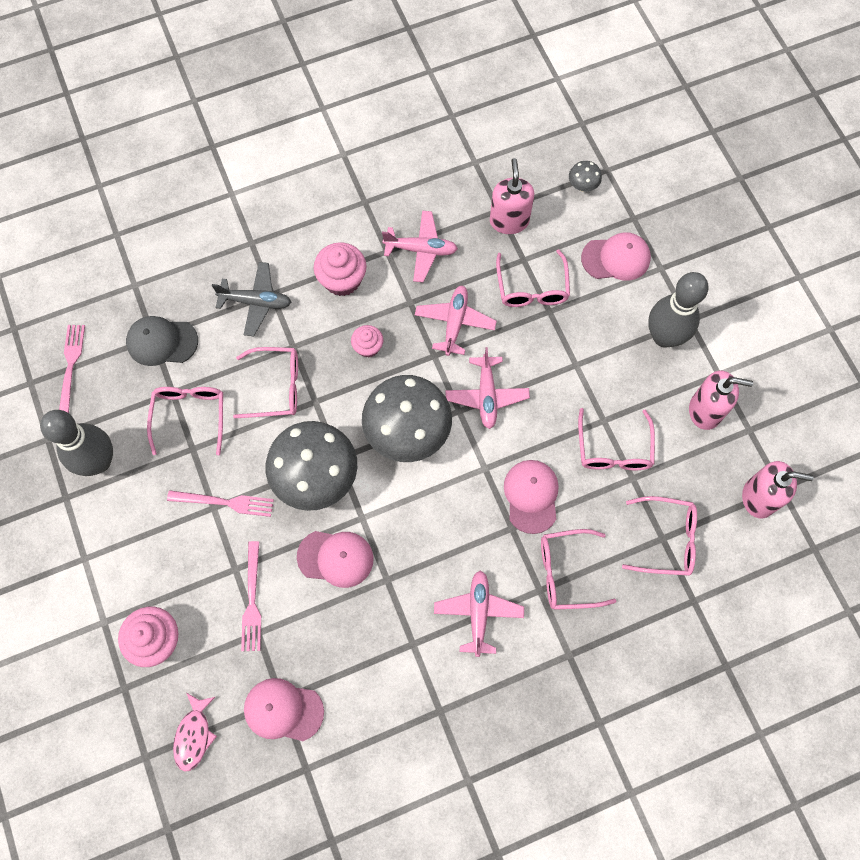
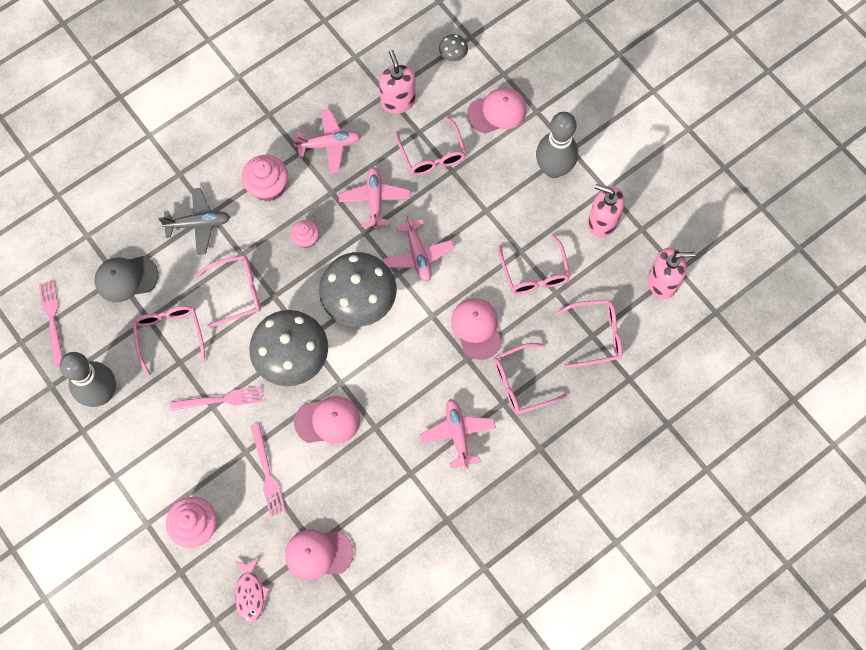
camera: 15 degrees left, 0 degrees up
pink soap dispenser [689,371,753,430] -> pink soap dispenser turned 150 degrees counterclockwise [588,184,625,238]

